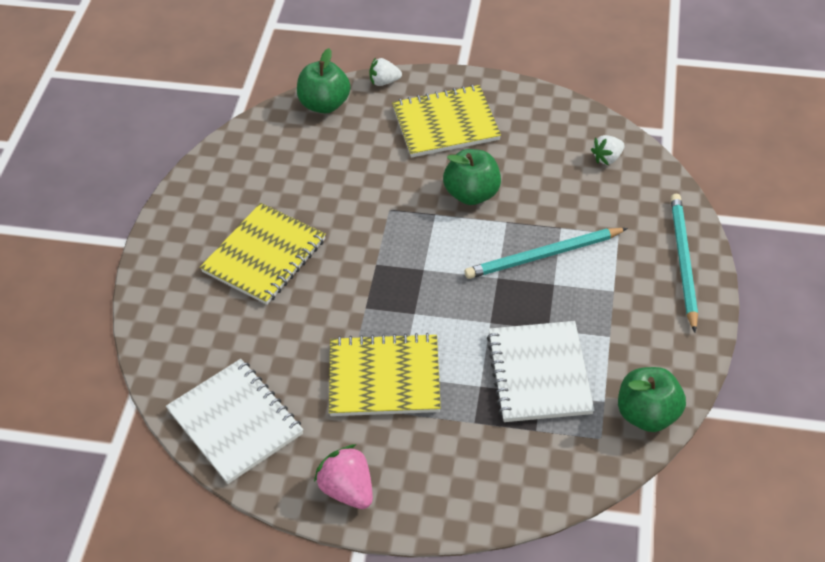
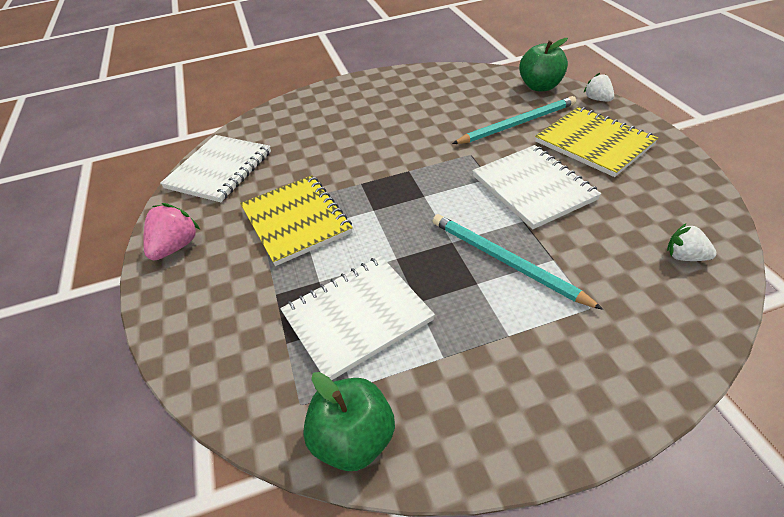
camera: 65 degrees right, 5 degrees down
yellow notebook [200,203,326,305] -> none
green apple [443,149,501,205] -> white notebook [472,145,601,229]
turquoise pencil [671,194,698,332] -> turquoise pencil moved to [452,96,576,144]

